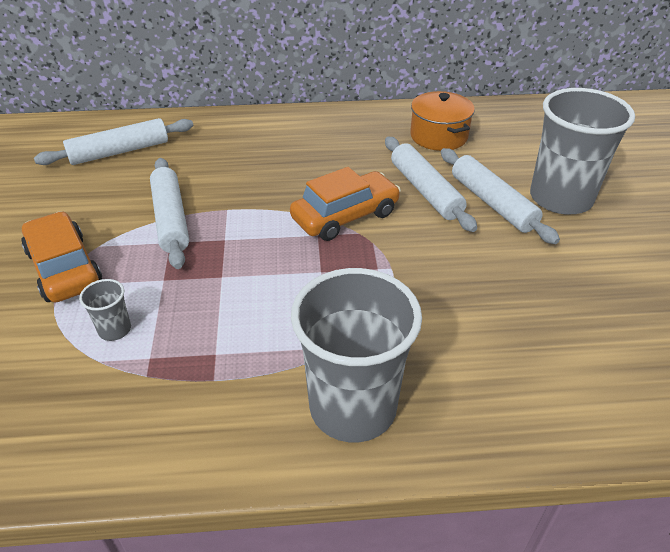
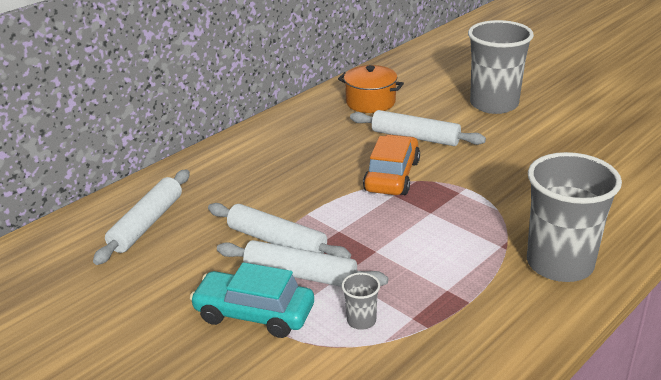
camera: 40 degrees left, 10 degrees down
orange car [21,211,102,302] -> turquoise car [190,262,314,338]
white rolling pin [441,148,560,244] -> white rolling pin moved to [217,240,388,287]

